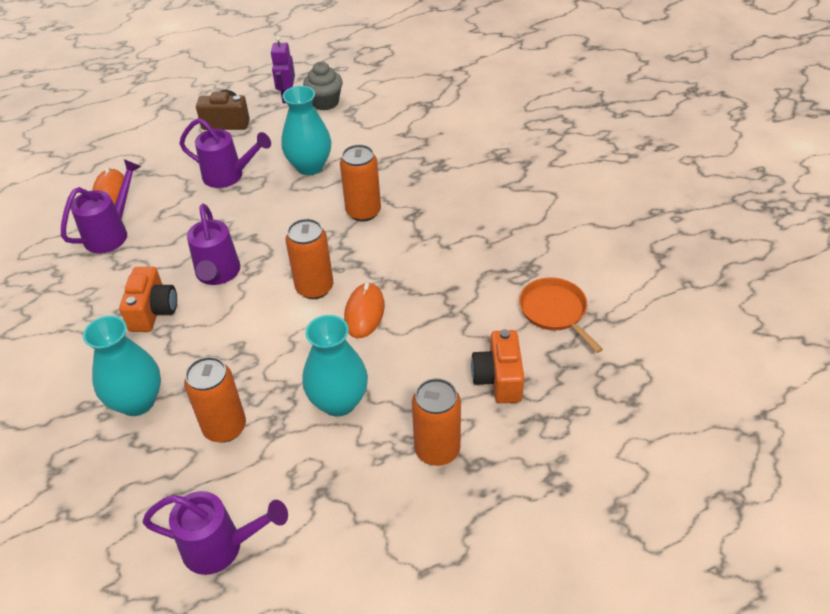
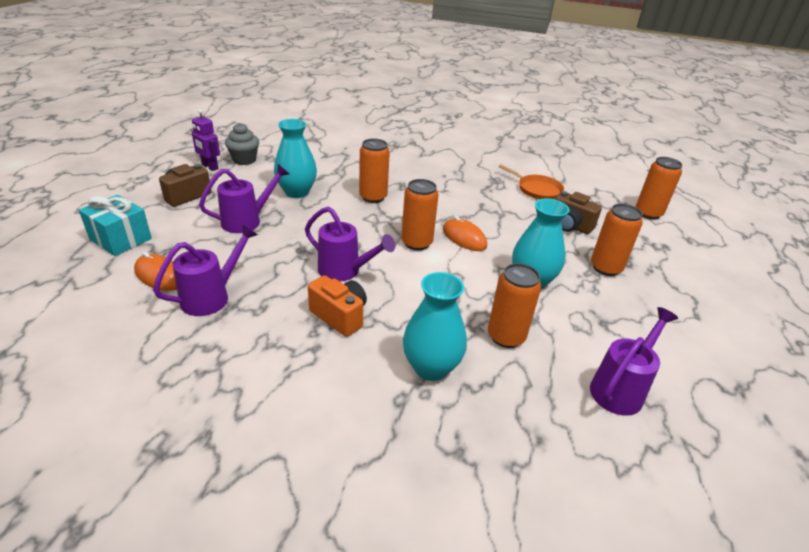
camera: 55 degrees left, 10 degrees down
purple watering can [61,159,141,253] -> purple watering can turned 60 degrees clockwise [153,224,258,316]
orange camera [471,329,524,403] -> brown camera [555,191,602,234]
orange pan [519,277,603,353] -> orange pan turned 150 degrees counterclockwise [499,164,564,199]
none -> turquoise gift [79,195,152,256]
none -> orange can [636,157,682,220]

